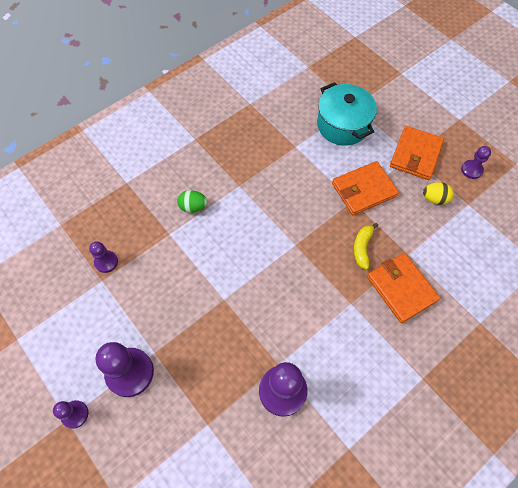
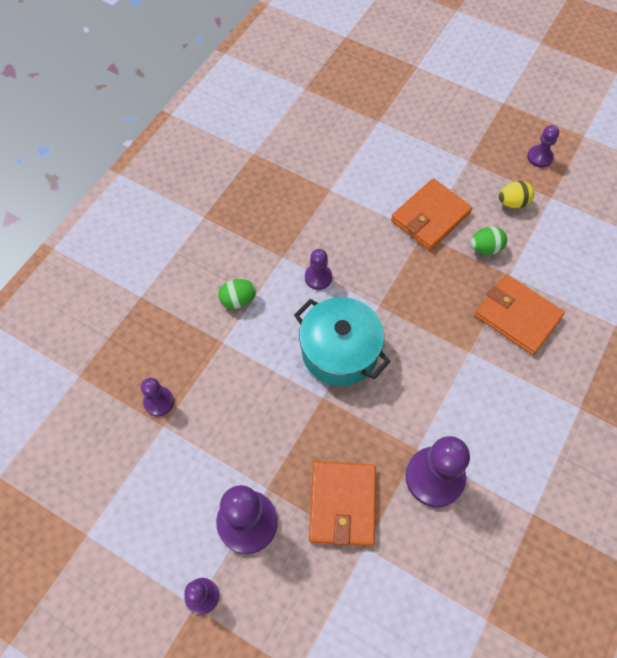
camera: 20 degrees left, 0 degrees up
turquoise pot [317,82,377,146] -> turquoise pot moved to [294,297,391,386]
yellow banana [353,223,378,270] -> none
orange wallet [390,126,444,180] -> orange wallet moved to [309,461,376,546]
none -> purple pawn [305,249,332,290]
none -> green egg [470,227,507,255]

